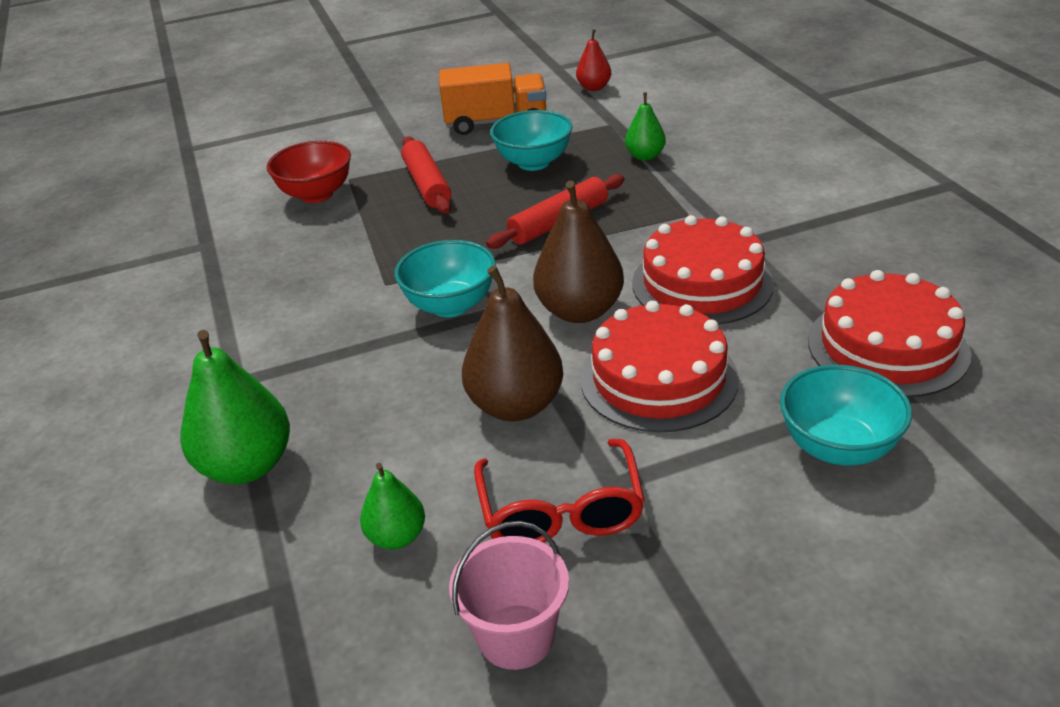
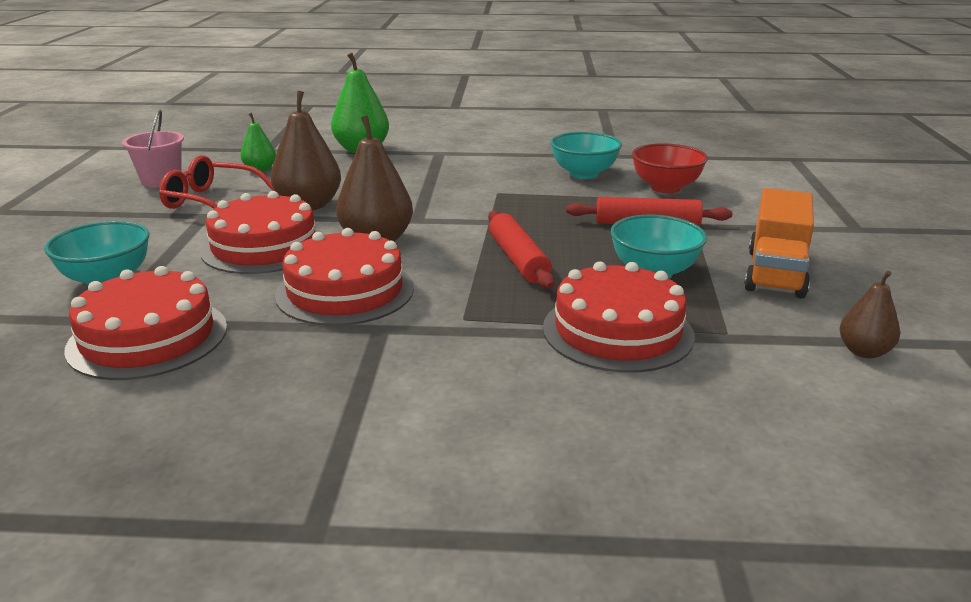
camera: 110 degrees right, 10 degrees down
turquoise bowl [395,240,496,317] -> turquoise bowl moved to [550,132,622,179]
red pear [576,29,611,91] -> brown pear [839,271,900,358]
green pear [625,92,666,161] -> red cake [543,261,695,373]

